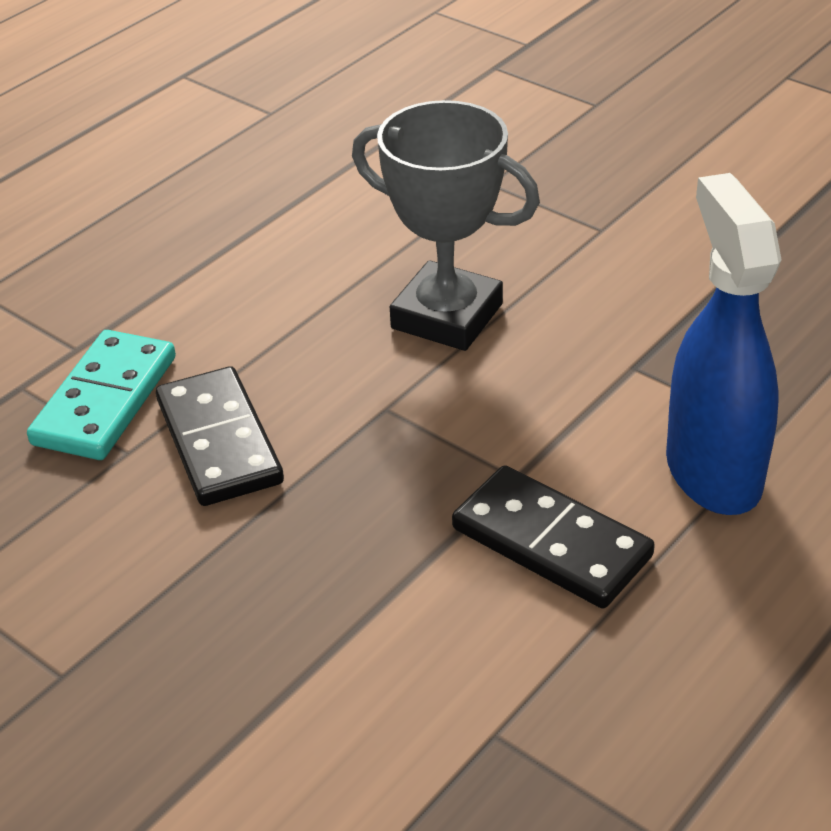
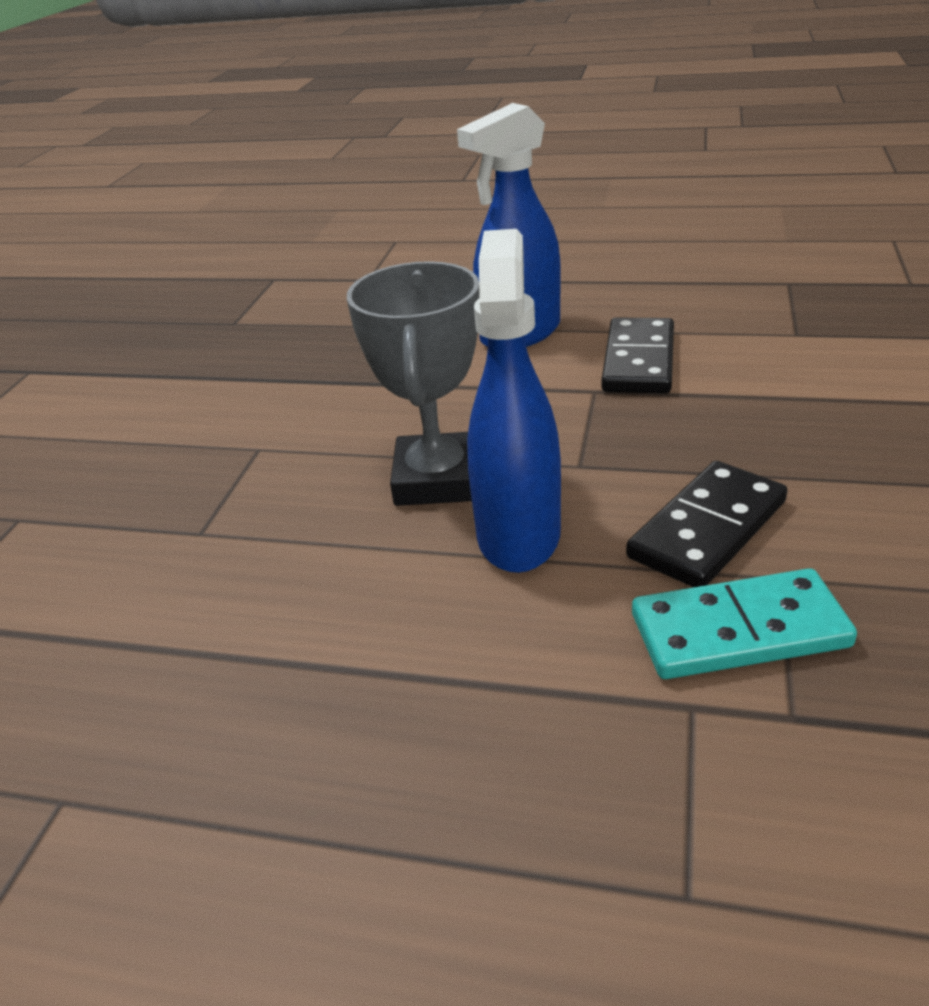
camera: 115 degrees left, 5 degrees down
none -> blue spray bottle [467,229,561,573]

